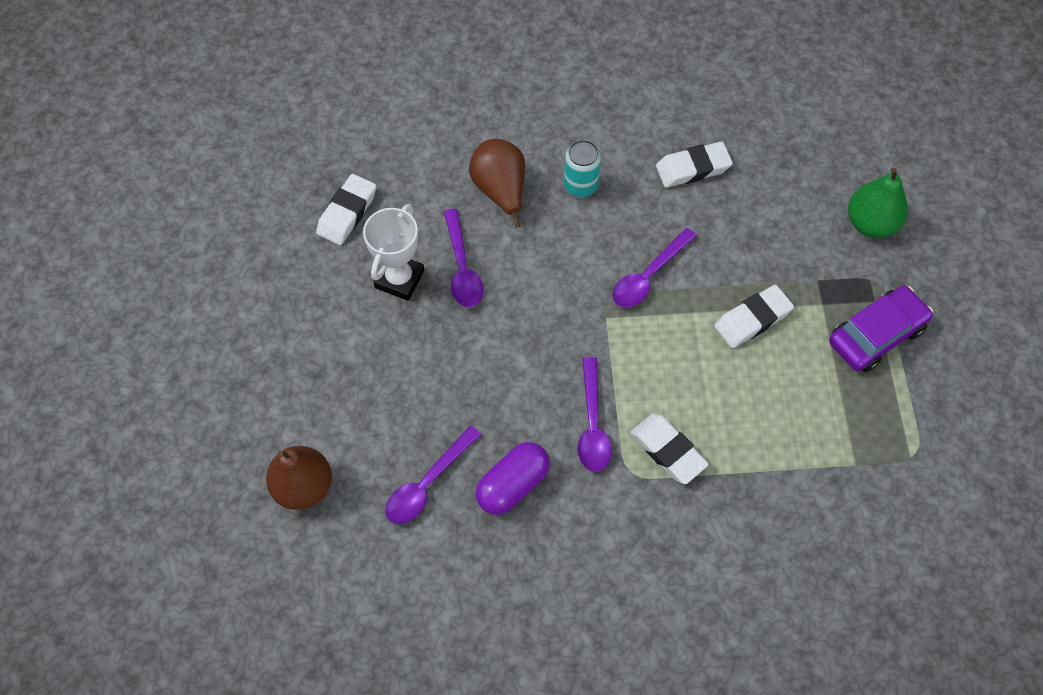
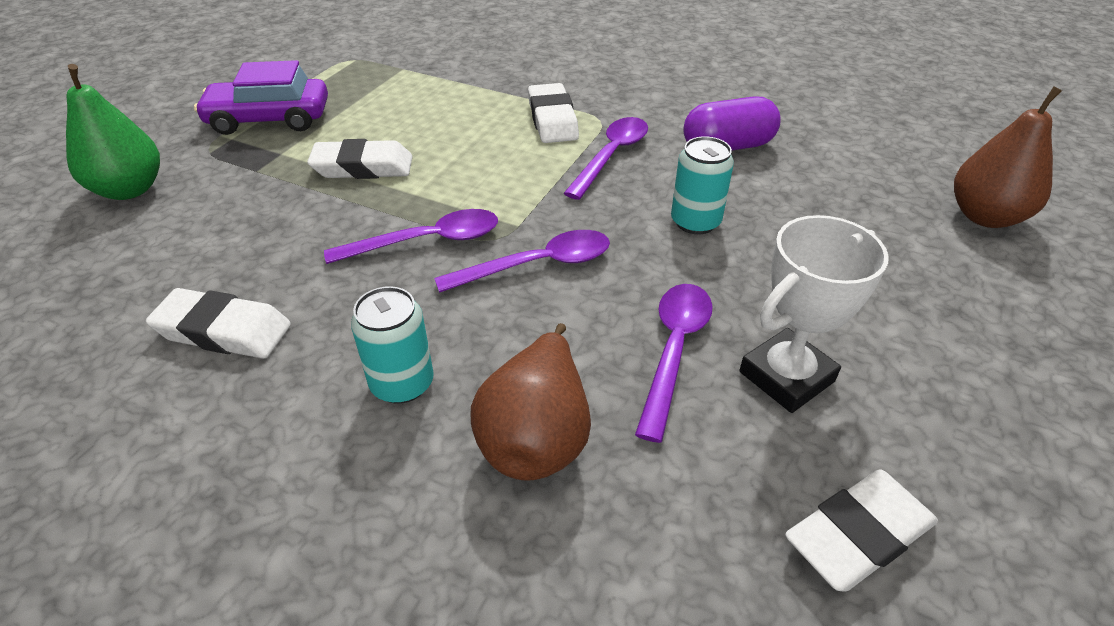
camera: 150 degrees left, 20 degrees down
purple spoon [385,426,481,524] -> purple spoon moved to [434,230,610,293]
none -> turquoise can [671,136,734,234]

